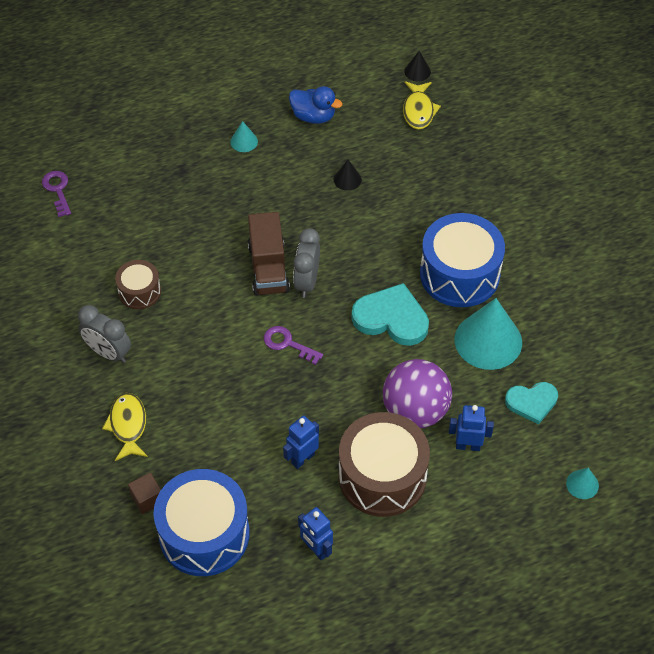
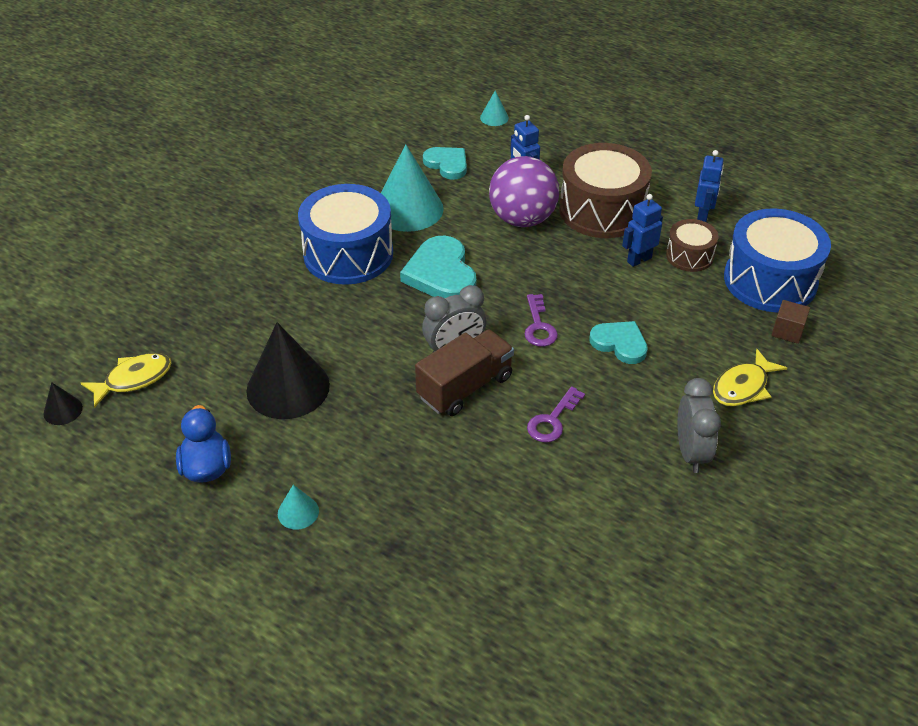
camera: 125 degrees left, 10 degrees down
purple key [42,171,71,217] -> purple key moved to [527,387,585,442]
brown drum [115,260,161,309] -> brown drum moved to [666,219,718,272]
blue robot [283,416,319,469] -> blue robot turned 135 degrees clockwise [622,194,663,267]
black cone [334,160,362,191] -> black cone [246,322,330,419], size x2.22
none -> turquoise heart [589,321,648,364]

